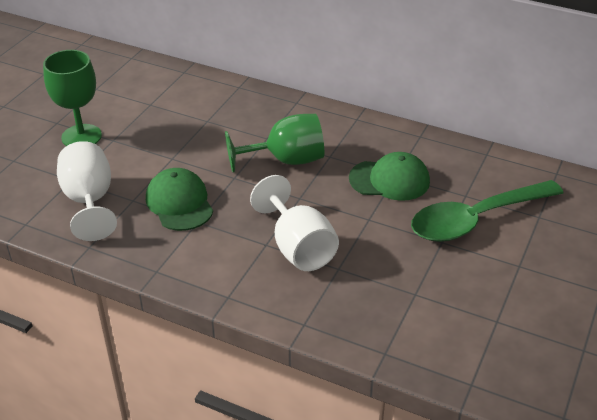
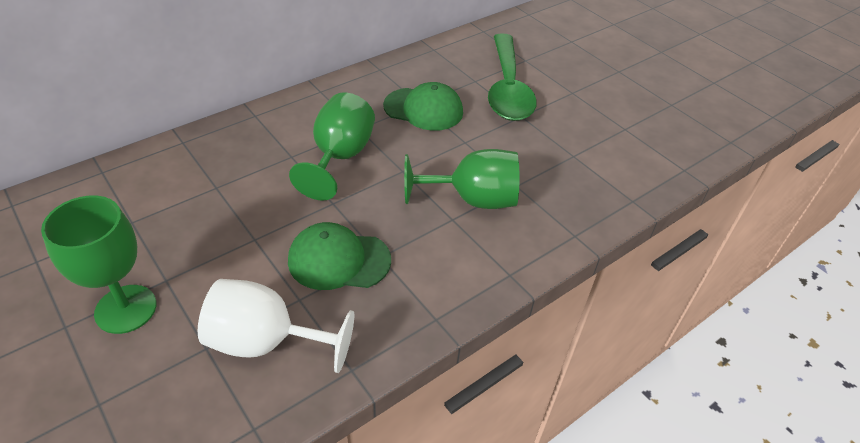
camera: 65 degrees left, 5 degrees up
white goblet [250,175,339,271] -> green goblet [404,149,519,209]
green cap [349,152,430,201] -> green cap turned 75 degrees clockwise [383,82,463,131]

